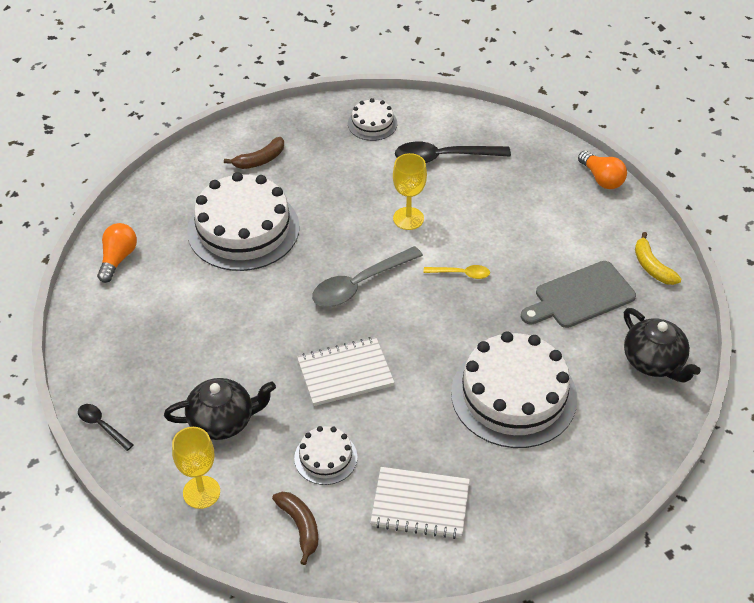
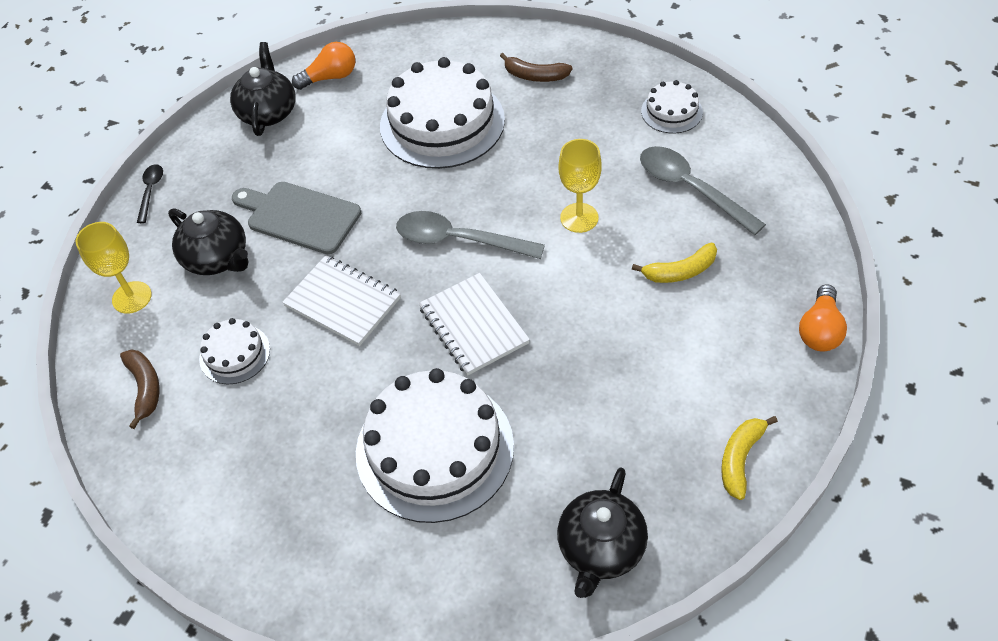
camera: 55 degrees right, 5 degrees up
brown banana [272,492,318,565] -> brown banana turned 45 degrees counterclockwise [120,349,160,429]
white notebook [370,467,470,539] -> white notebook moved to [419,273,530,376]
black spoon [395,142,511,163] -> grey spoon [640,146,766,235]
yellow spoon [424,265,490,279] -> none
grey cutting board [521,261,636,328] -> grey cutting board moved to [232,182,361,254]
none -> black teapot [230,42,296,136]
none -> yellow banana [632,243,717,283]

